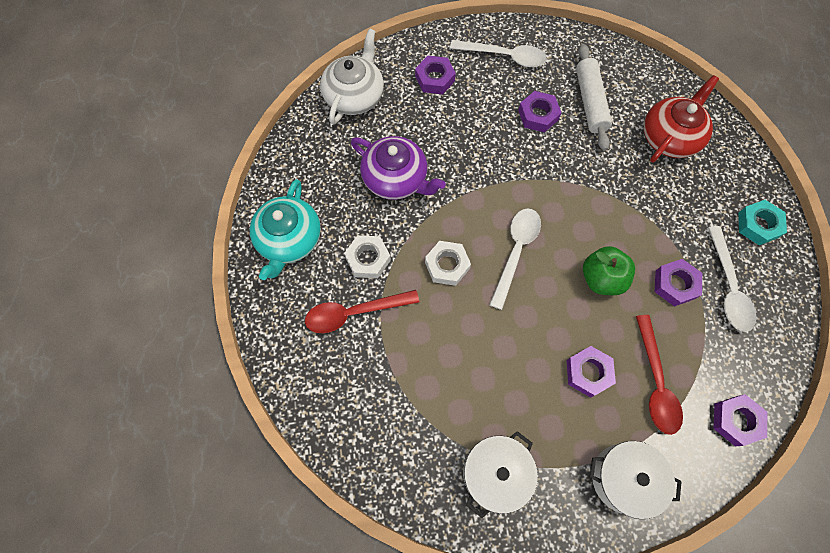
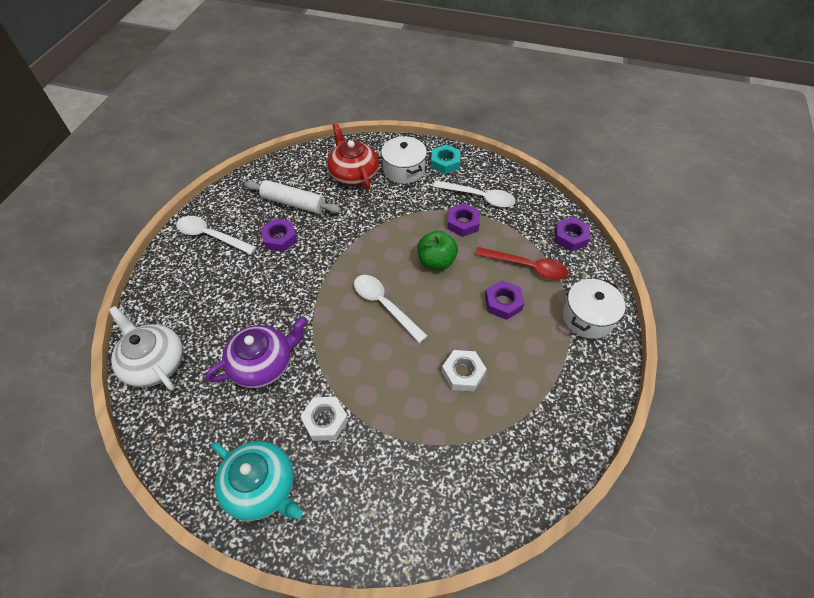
camera: 65 degrees left, 15 degrees down
red spoon [305,290,419,333] -> none
purple nut [415,56,456,94] -> none
white nut [425,241,471,286] -> white nut moved to [442,350,486,391]
white spoon [450,40,547,67] -> white spoon turned 105 degrees counterclockwise [176,216,256,255]
white pot [463,431,538,518] -> white pot moved to [381,136,427,184]

